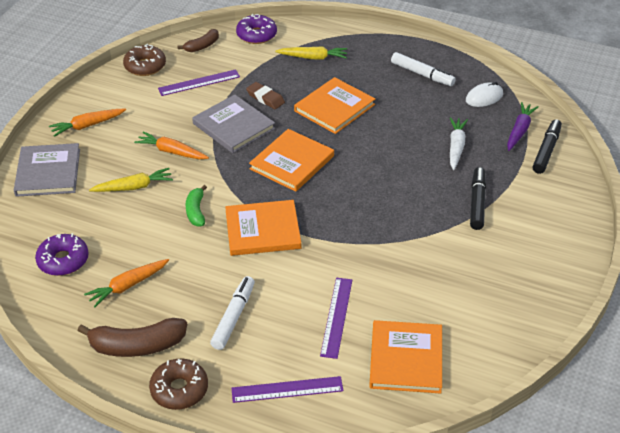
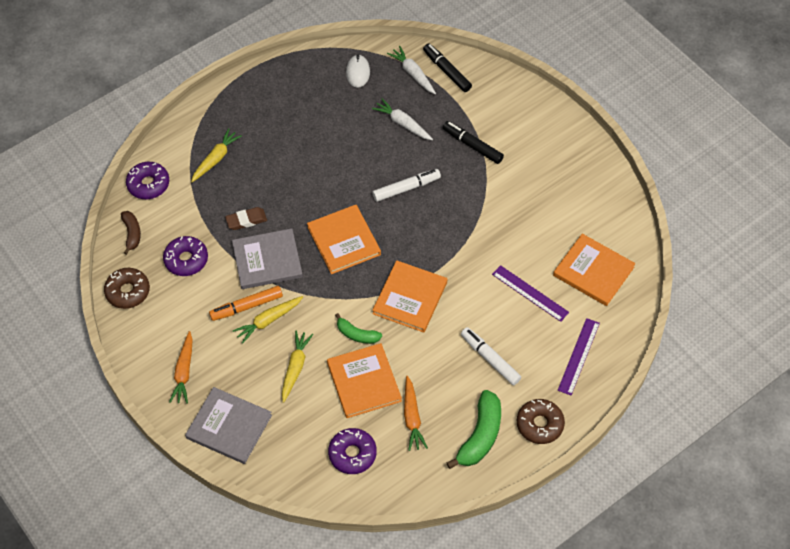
camera: 60 degrees left, 15 degrees up
brown banana [78,318,187,357] -> green banana [447,390,501,469]
orange carrot [134,132,209,159] -> yellow carrot [233,296,303,344]
purple ruler [158,69,240,96] -> purple donut [163,236,208,276]
orange book [294,77,375,134] -> orange book moved to [327,343,402,418]
white marker [391,52,456,86] -> white marker moved to [372,169,441,202]
purple carrot [507,102,539,151] -> white carrot [387,46,436,94]
none -> orange marker [209,286,283,321]

